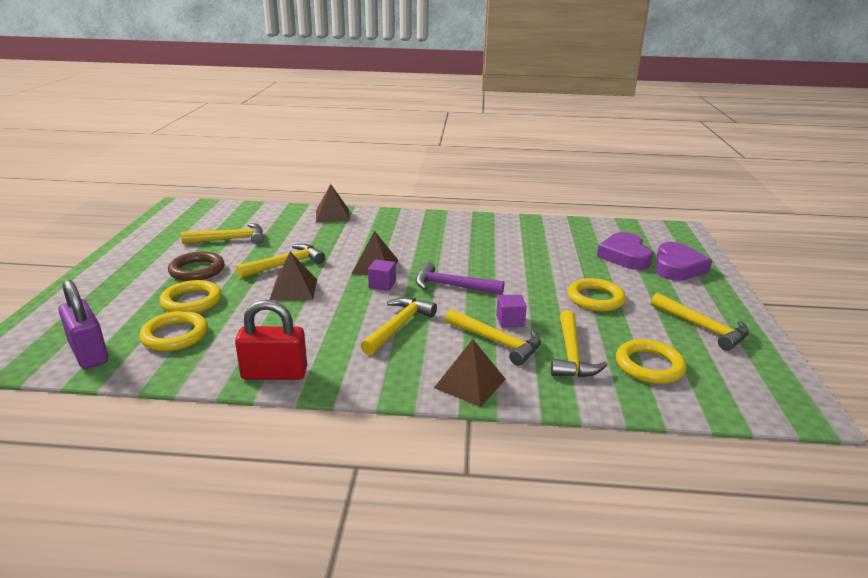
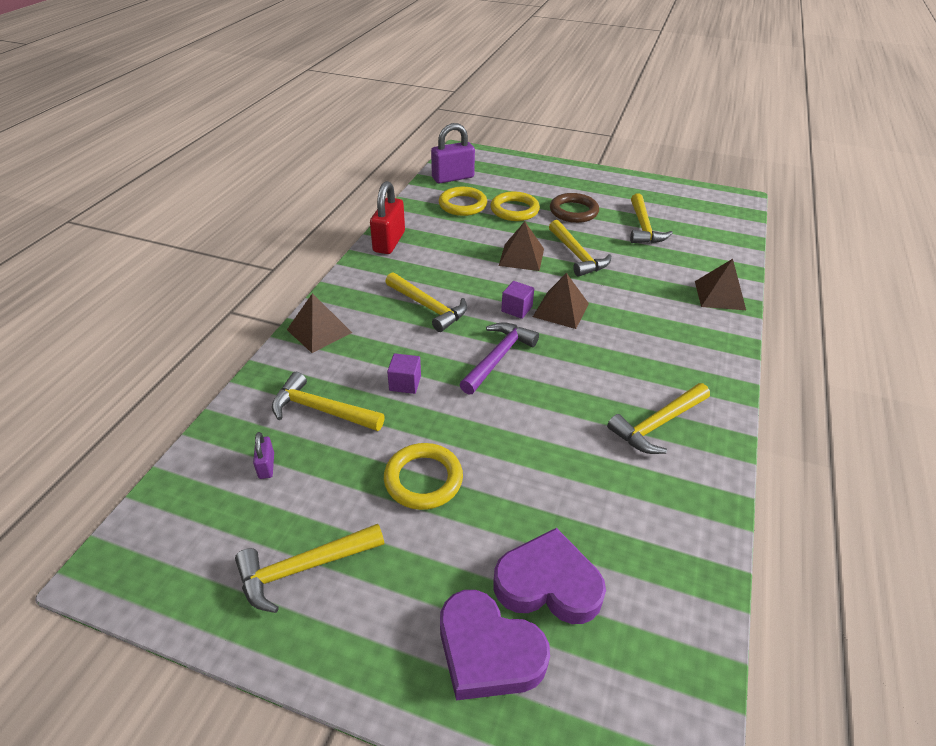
camera: 105 degrees right, 15 degrees up
yellow hammer [445,309,541,366] -> yellow hammer moved to [607,383,710,454]
yellow ring [616,339,686,384] -> purple padlock [253,432,274,479]

